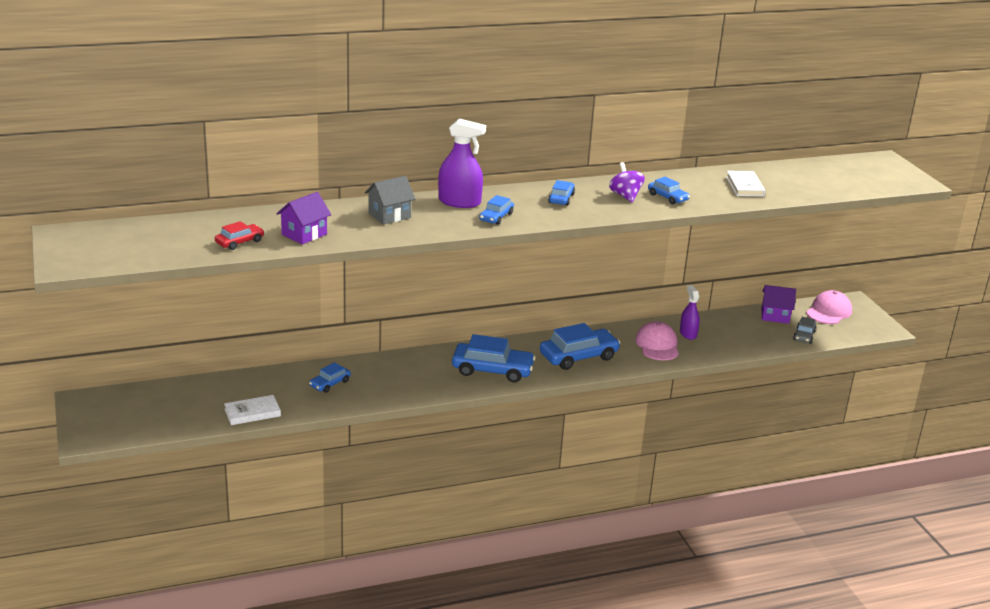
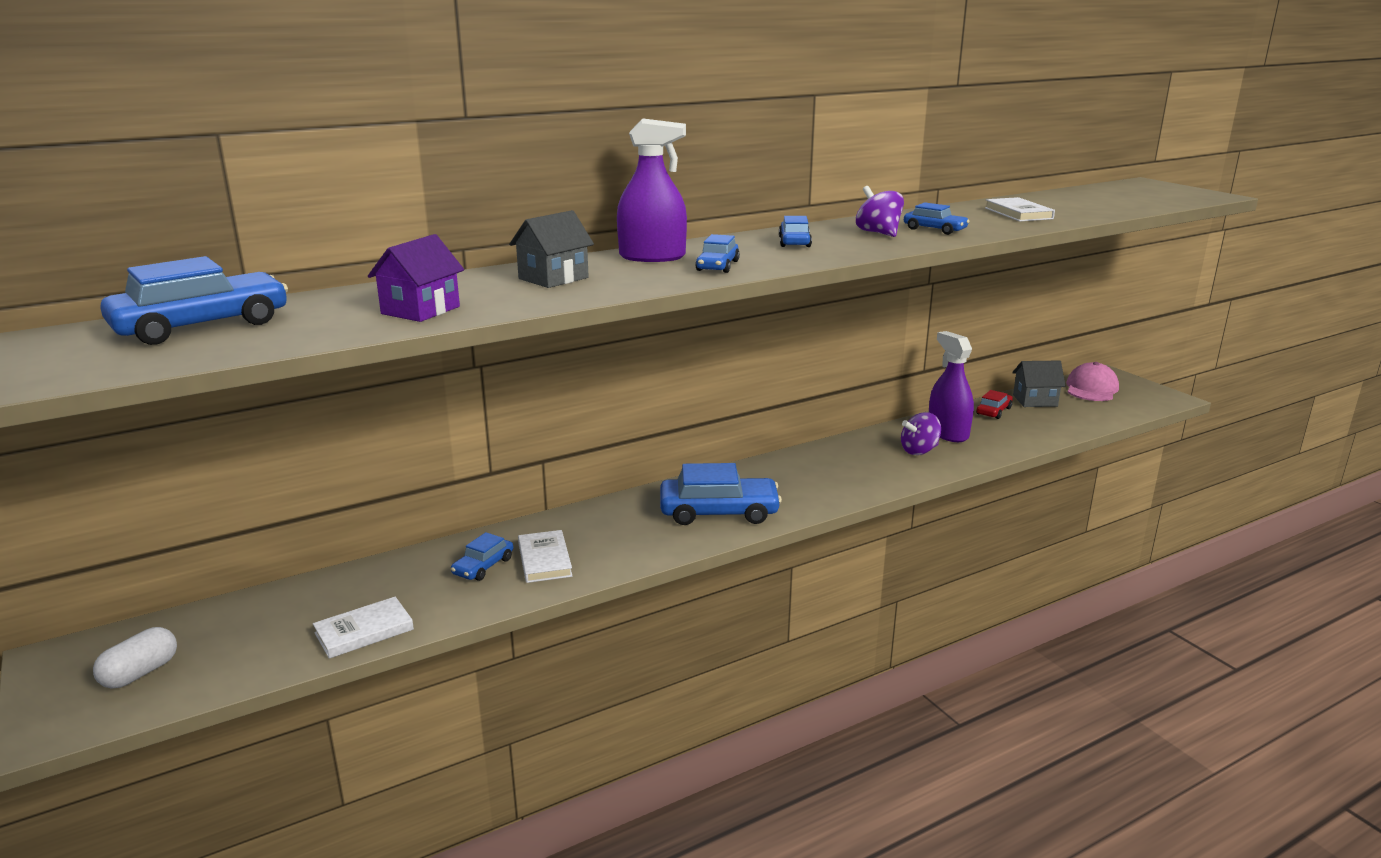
camera: 10 degrees left, 5 degrees down
red car [215,221,264,250] -> red car moved to [976,390,1013,419]
blue car [540,323,620,370] -> blue car moved to [100,256,288,345]
pink cap [635,321,679,360] -> purple spinning top [901,412,941,455]
purple spray bottle [680,285,700,340] -> purple spray bottle [929,331,974,442], size x1.52
purple house [762,285,796,324] -> grey house [1012,361,1065,407]
grey car [793,317,816,344] -> none
none -> white capsule [93,627,177,689]
none -> white book [518,530,572,583]

